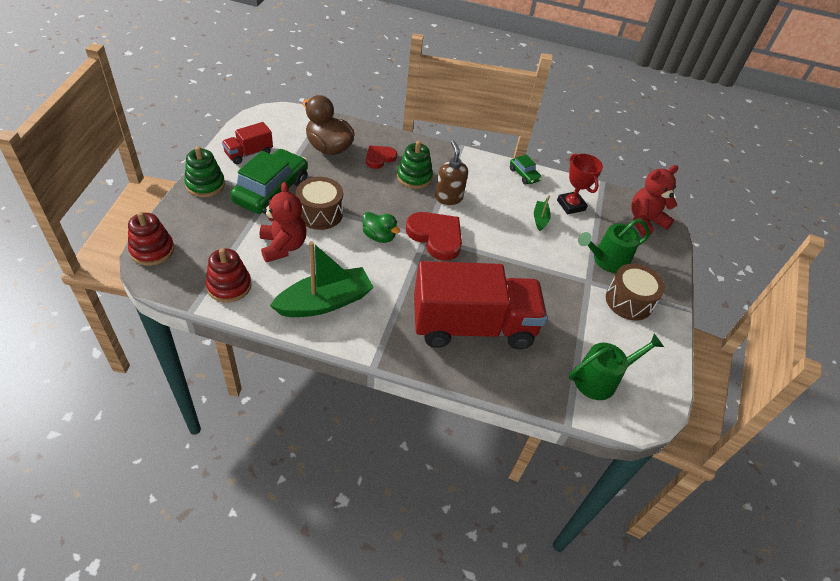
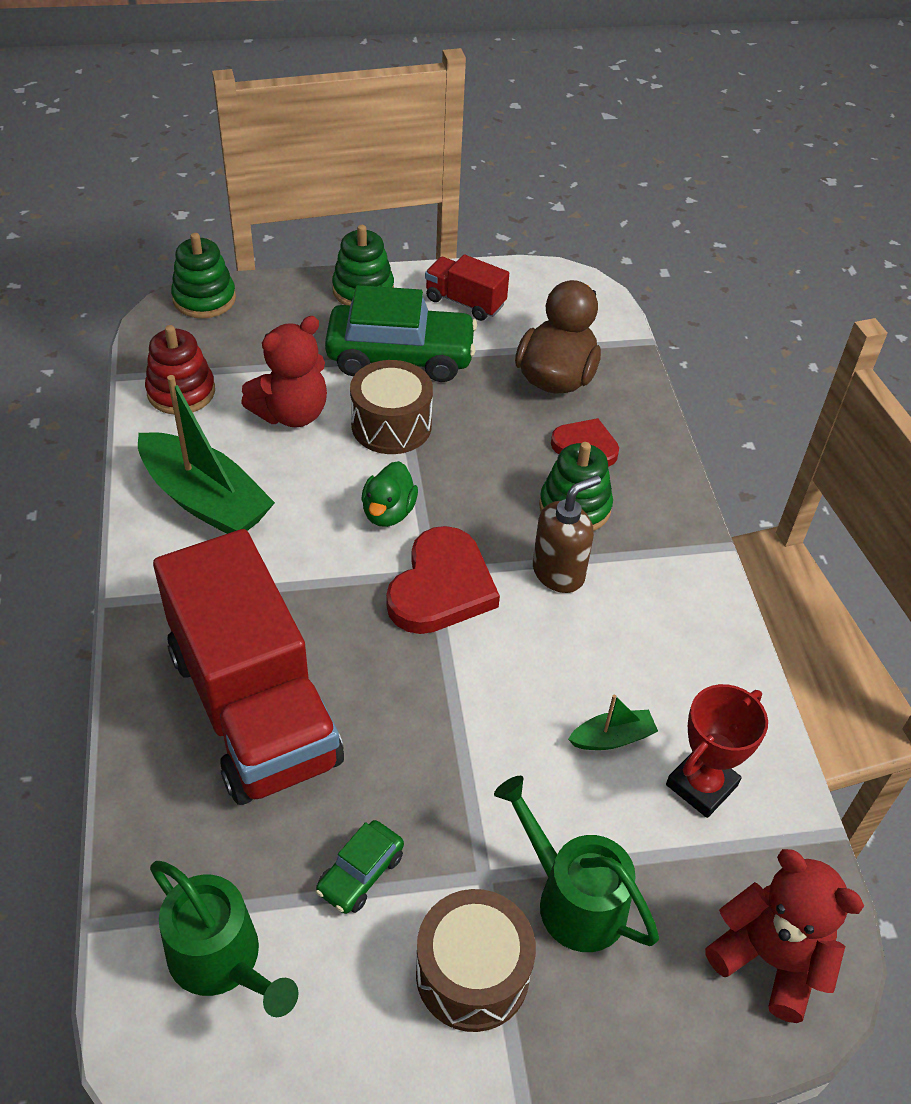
camera: 70 degrees right, 0 degrees up
red stacking toy [128,211,174,266] -> green stacking toy [171,233,236,318]
green car [510,154,542,185] -> green car moved to [316,820,404,914]

